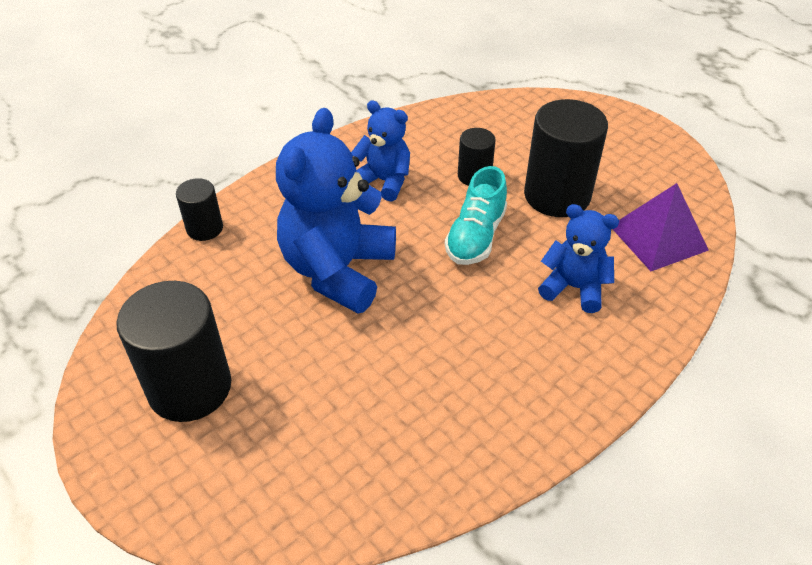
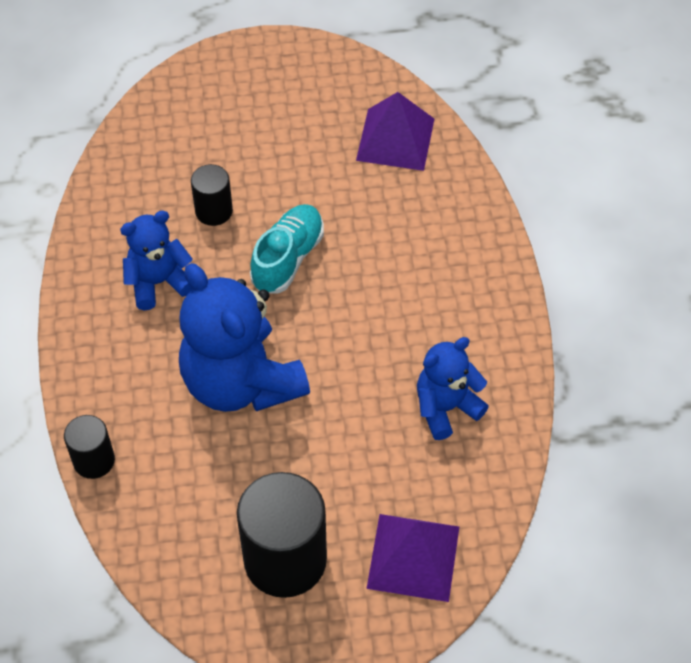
camera: 55 degrees left, 10 degrees up
turquoise shoe [445,166,507,265] -> turquoise shoe turned 120 degrees counterclockwise [250,204,324,293]
black cylinder [524,99,608,217] -> none
blue teddy bear [538,204,619,313] -> blue teddy bear moved to [417,337,489,440]
none -> purple pyramid [366,514,459,602]

